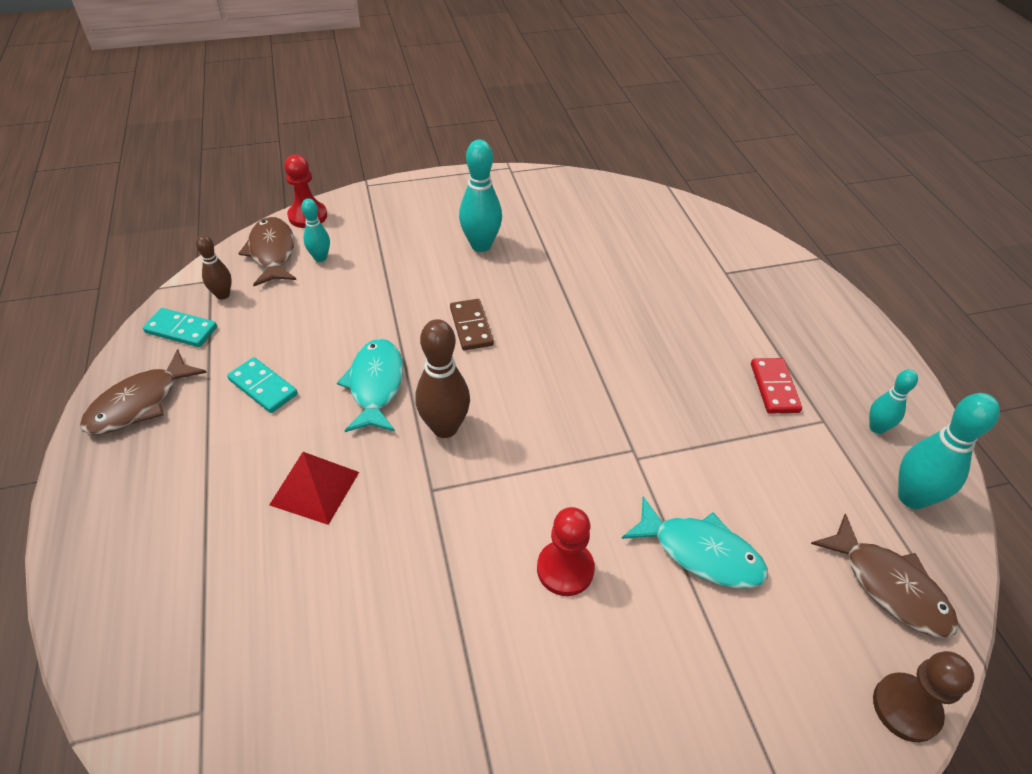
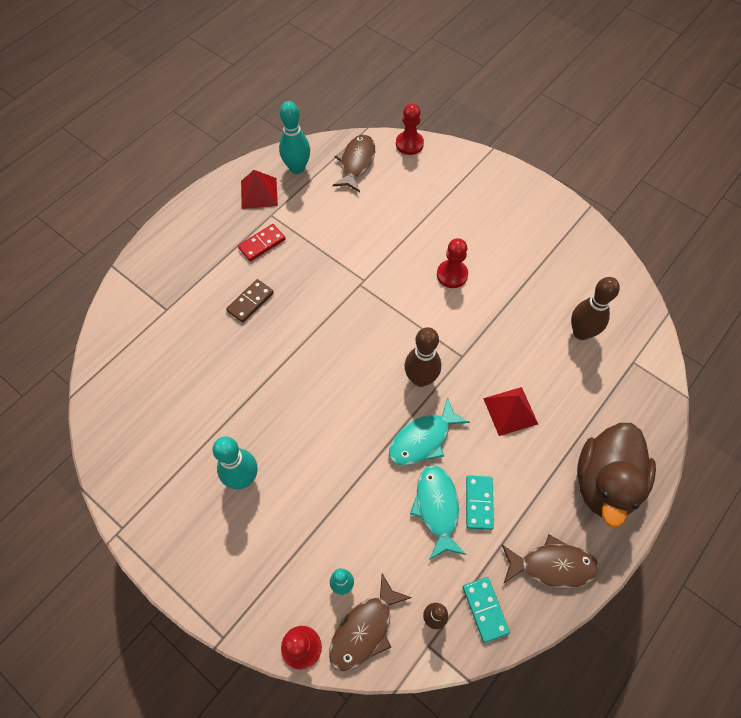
camera: 125 degrees left, 15 degrees up
brown domino [450,299,494,351] -> brown domino moved to [226,279,274,323]
turquoise fish [622,496,768,588] -> turquoise fish moved to [410,465,466,560]
turquoise bowling pin [869,369,918,434] -> red pyramid [241,170,278,209]
brown pawn [873,651,974,742] -> red pawn [396,103,424,155]
none -> brown bowling pin [571,277,620,340]
none -> brown duck [577,423,656,527]

